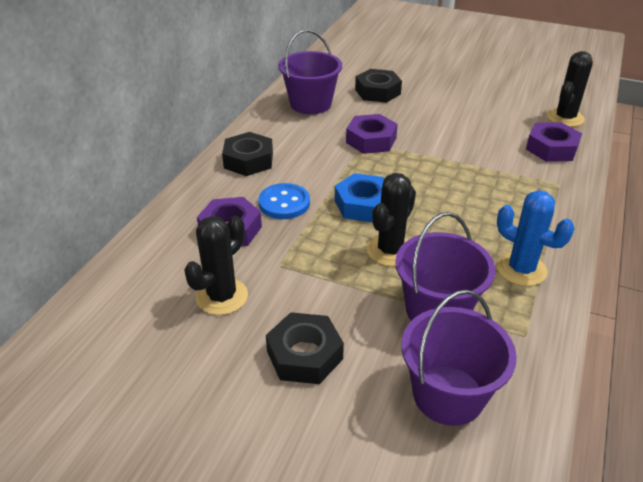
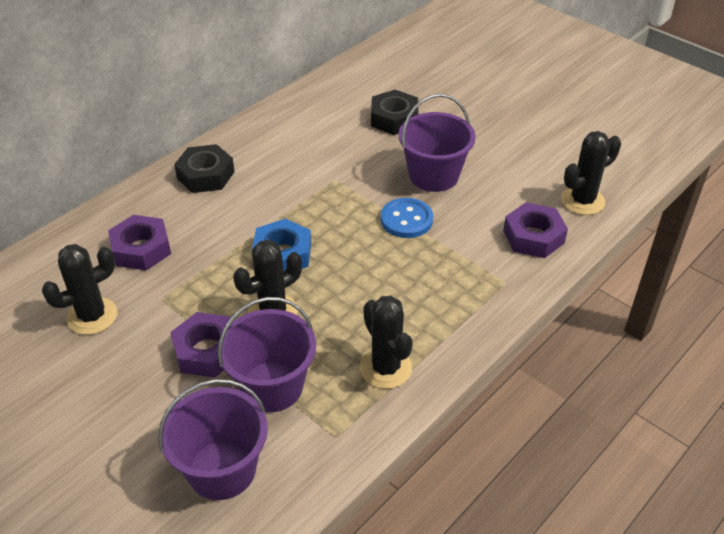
camera: 20 degrees right, 5 degrees up
blue button [258,183,310,219] -> blue button moved to [381,198,433,238]
black nut [266,312,344,384] -> none
purple bucket [278,29,342,114] -> purple bucket moved to [399,94,476,192]
purple nut [346,114,398,154] -> purple nut moved to [170,312,231,378]
blue cactus [496,190,575,286] -> black cactus [360,296,413,389]

